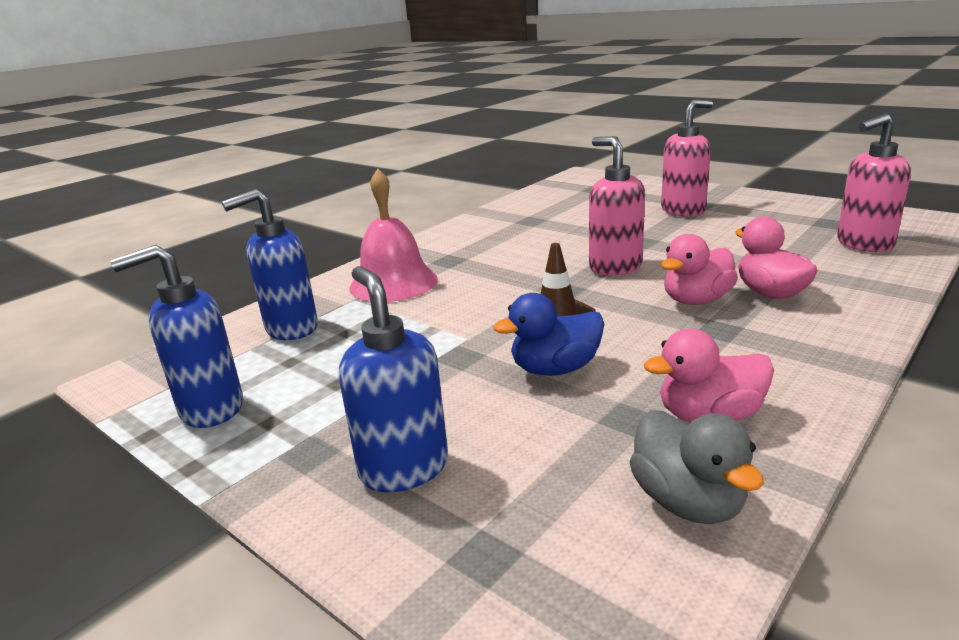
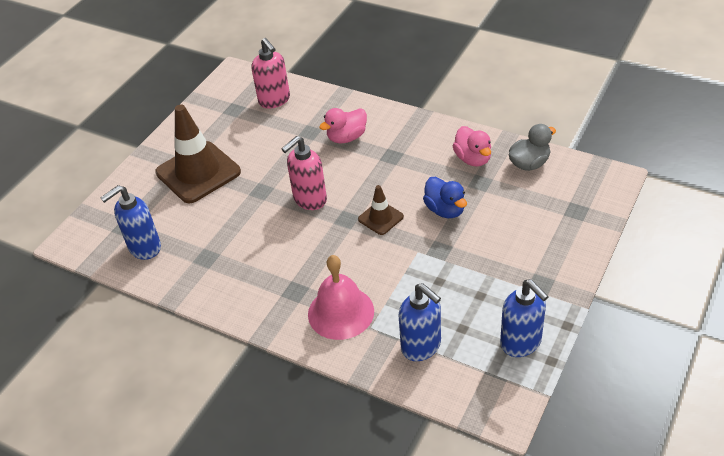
camera: 100 degrees left, 20 degrees up
blue soap dispenser [339,266,448,492] -> blue soap dispenser moved to [100,185,161,260]
pink soap dispenser [661,100,713,217] -> brown traffic cone [155,105,241,203]
pink duck [661,234,738,305] -> none

